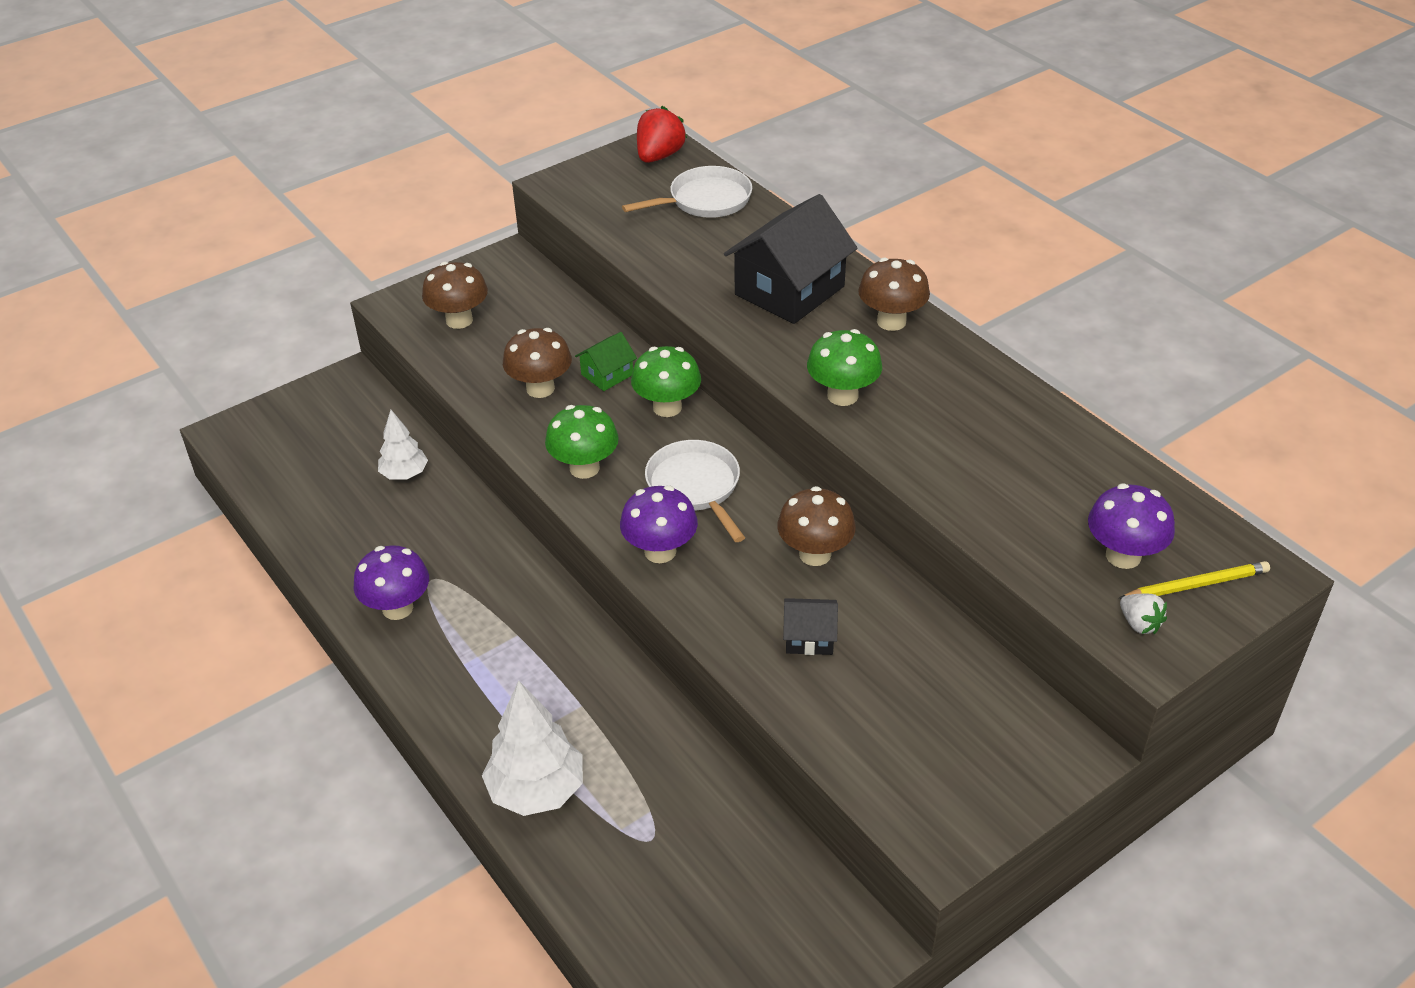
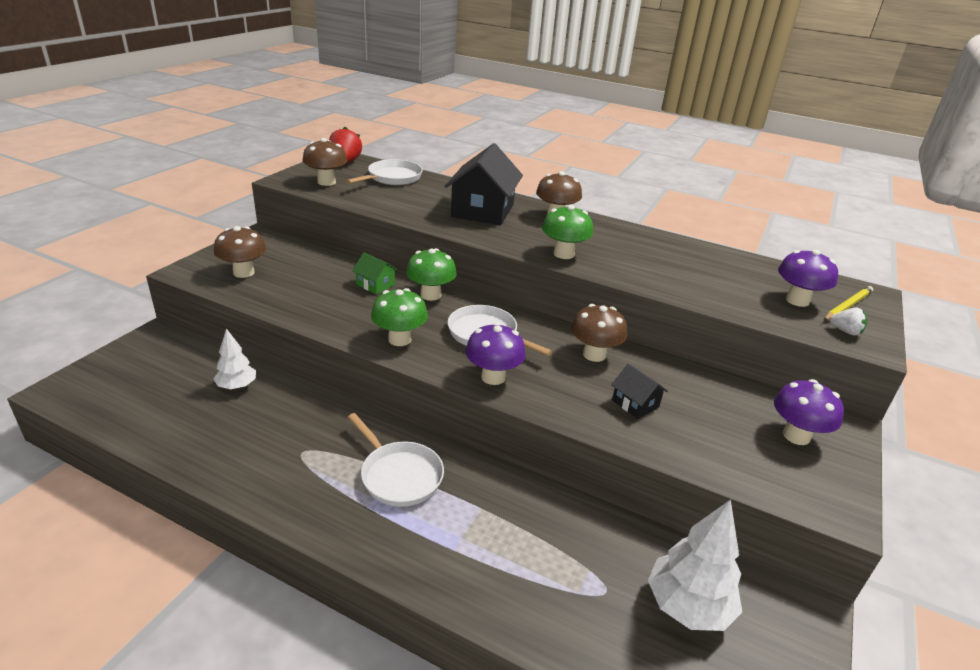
camera: 30 degrees left, 10 degrees down
purple mushroom [354,545,429,620] -> purple mushroom moved to [774,379,844,445]
white tree [482,681,583,816] -> white tree moved to [648,499,742,631]
brown mushroom [503,328,572,398] -> brown mushroom moved to [302,138,348,186]
green house [575,332,637,391] -> green house turned 75 degrees counterclockwise [352,252,398,294]
black house [783,598,838,655] -> black house turned 75 degrees clockwise [611,363,668,419]
none -> white pan [348,413,444,507]

